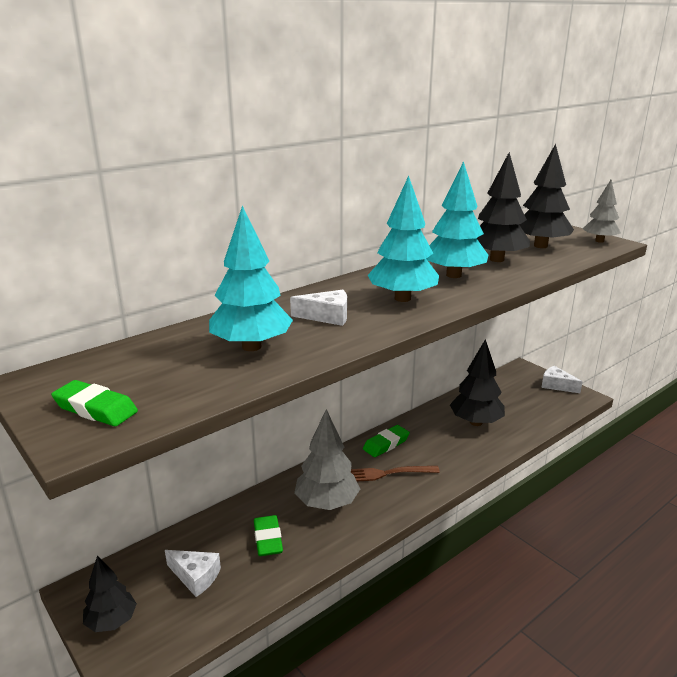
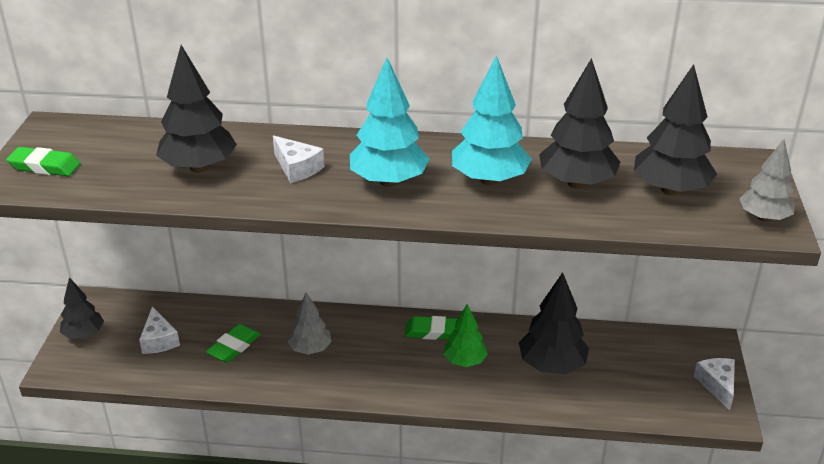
camera: 45 degrees right, 10 degrees up
green eraser [51,380,138,426] -> green eraser turned 60 degrees counterclockwise [6,147,81,176]
turquoise tree [209,206,293,351] -> black tree [156,45,237,173]
grey tree [294,409,360,510] -> grey tree [288,292,332,355], size x0.64
brown fork [351,466,440,482] -> none
none -> green tree [443,304,488,367]

